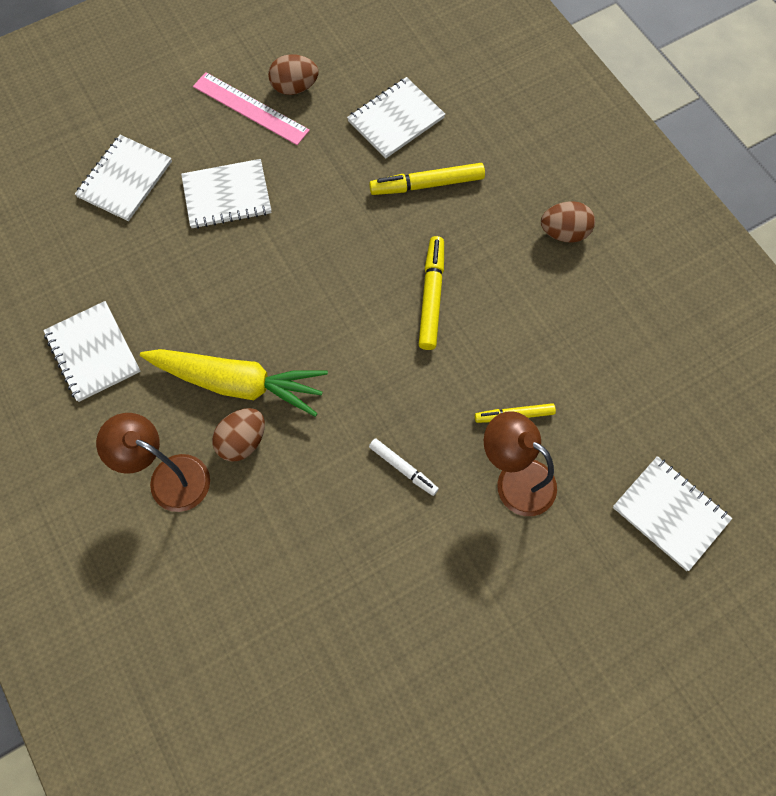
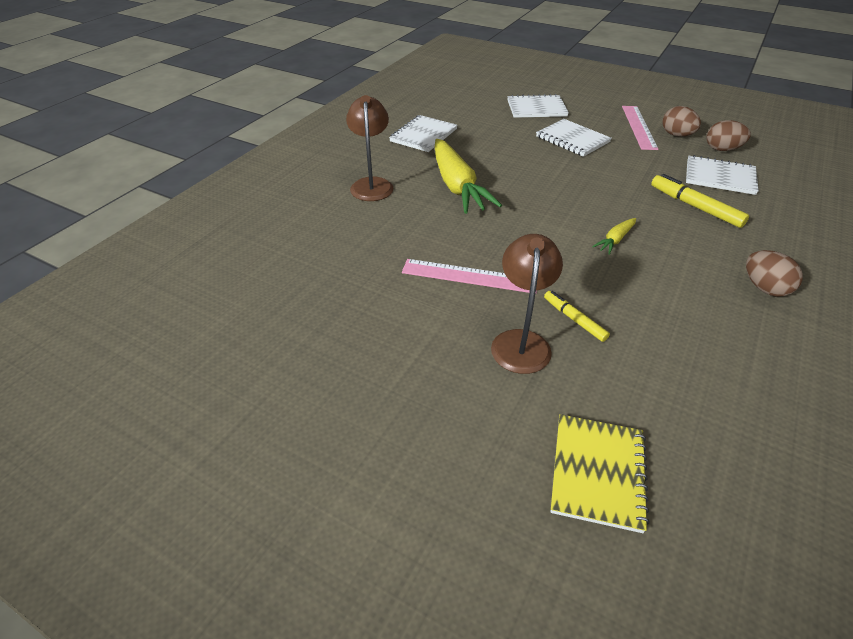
camera: 60 degrees right, 25 degrees down
brown egg [212,408,265,462] -> brown egg moved to [706,120,751,151]
white marker [369,438,439,496] -> pink ruler [402,259,537,294]
yellow marker [419,236,444,350] -> yellow carrot [592,218,636,255]
white notebook [613,456,732,571] -> yellow notebook [550,414,649,533]

